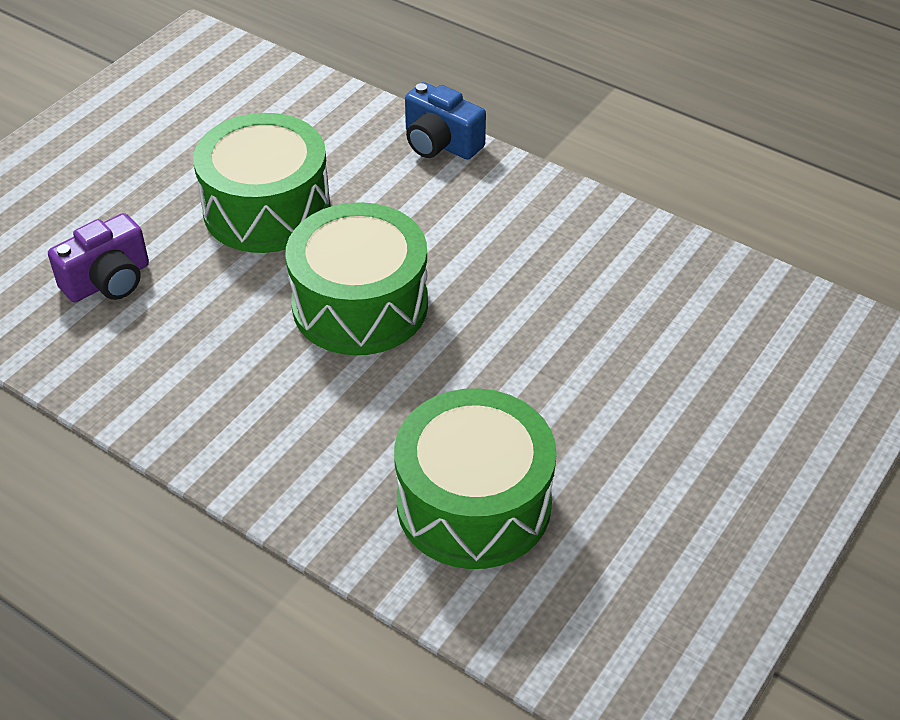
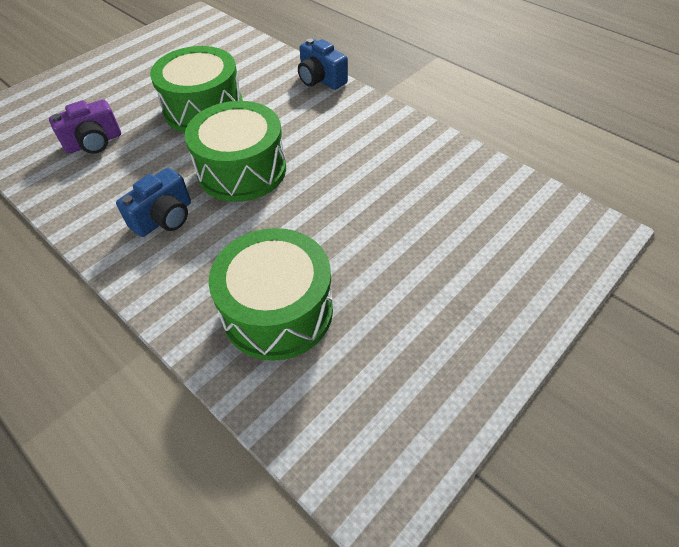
camera: 10 degrees right, 5 degrees up
none -> blue camera [116,168,191,237]

